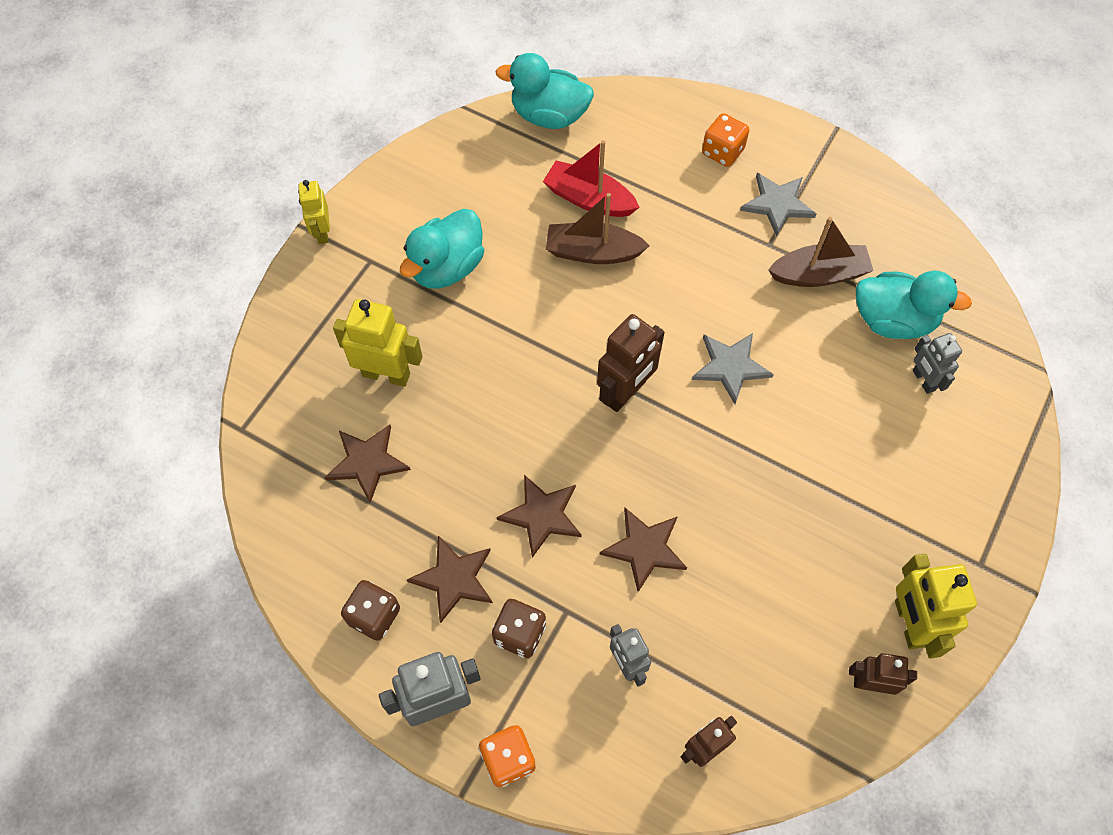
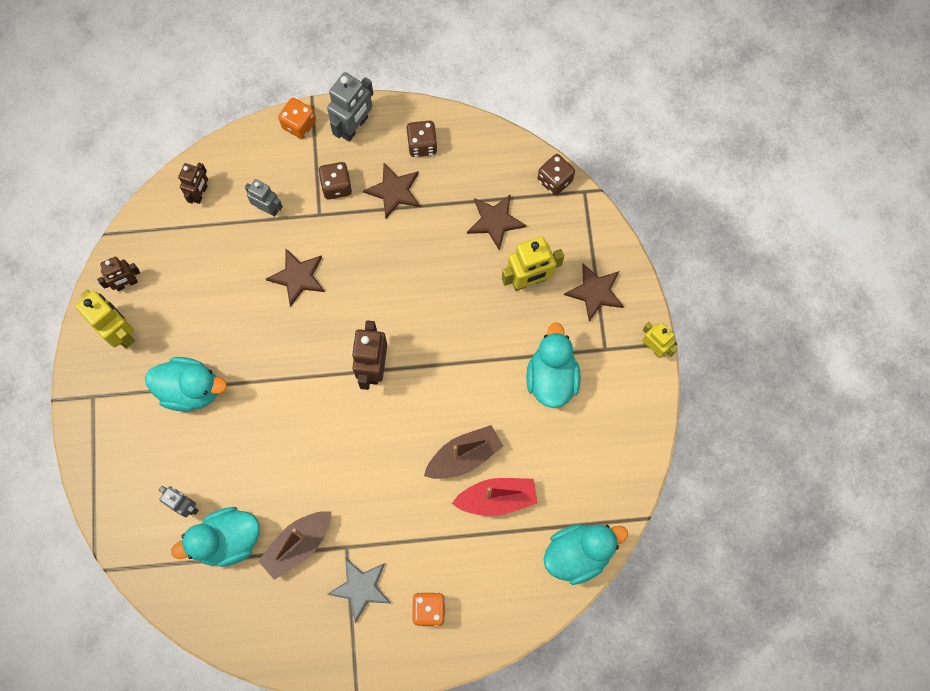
camera: 145 degrees right, 10 degrees up
brown star [497,475,582,558] -> brown star moved to [564,264,624,322]
grey star [692,333,774,404] -> none
none -> turquoise duck [145,357,227,412]
none -> brown dice [537,154,575,196]

